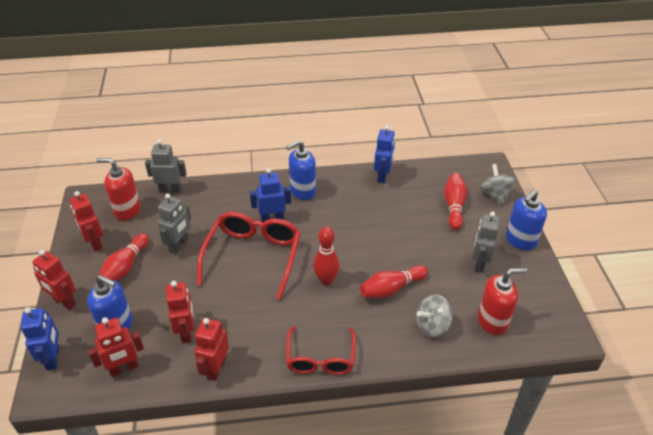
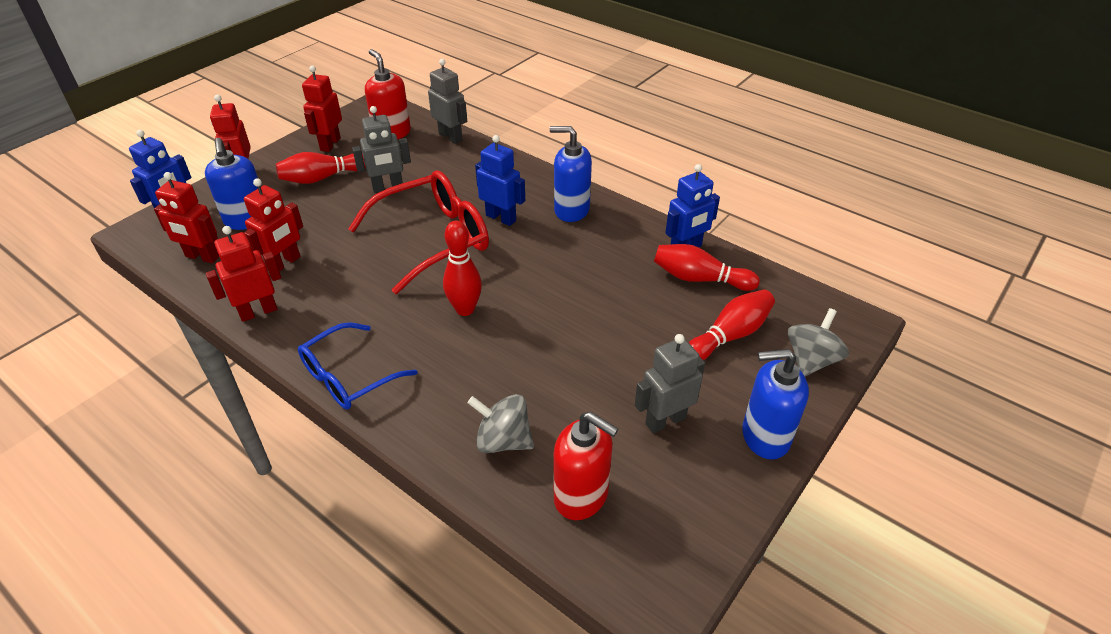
camera: 45 degrees right, 0 degrees up
red glasses [286,326,356,375] -> blue glasses [298,322,417,409]
red bowling pin [360,265,428,298] -> red bowling pin moved to [654,244,760,291]

